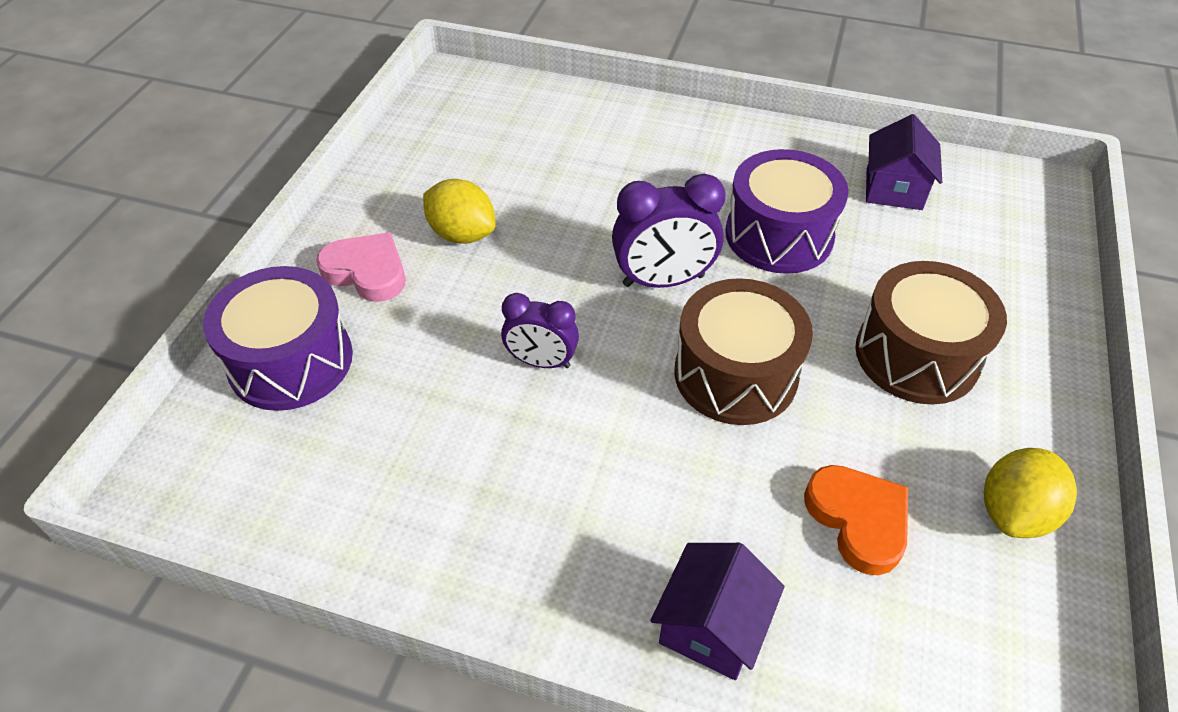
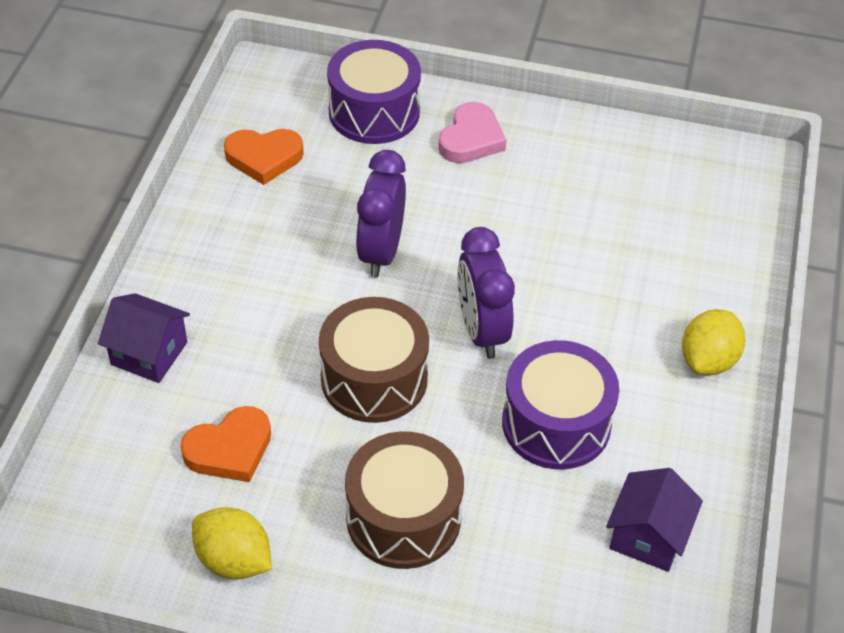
camera: 85 degrees right, 0 degrees up
yellow lemon [423,179,496,244] -> yellow lemon moved to [682,309,745,375]
purple clock [501,293,579,368] -> purple clock [356,150,406,277], size x1.53
purple house [866,114,942,210] -> purple house turned 75 degrees counterclockwise [606,468,703,572]
none -> orange heart [224,129,304,185]

